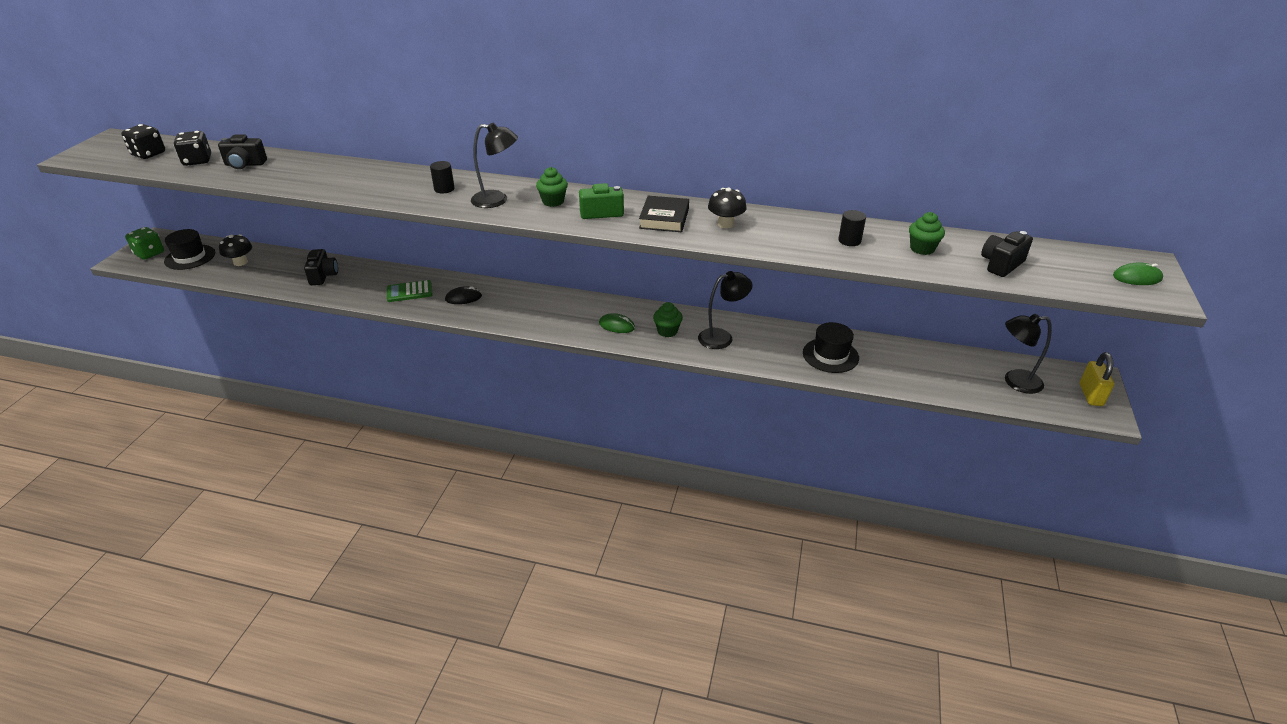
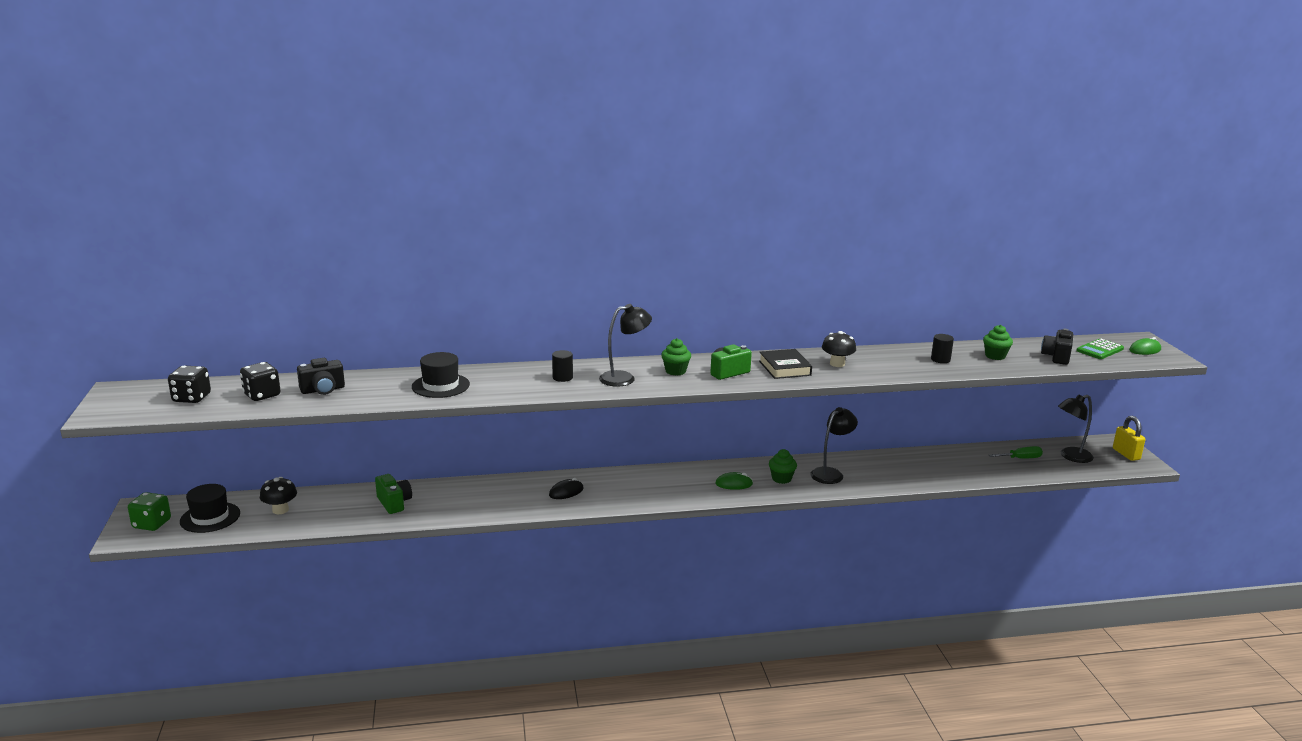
camera: 25 degrees left, 15 degrees down
black camera [304,249,338,285] -> green camera [375,474,412,514]
green calculator [387,280,432,302] -> green calculator moved to [1076,338,1124,359]
black hat [803,322,859,373] -> black hat moved to [412,352,470,398]
none -> green screwdriver [989,446,1043,459]

